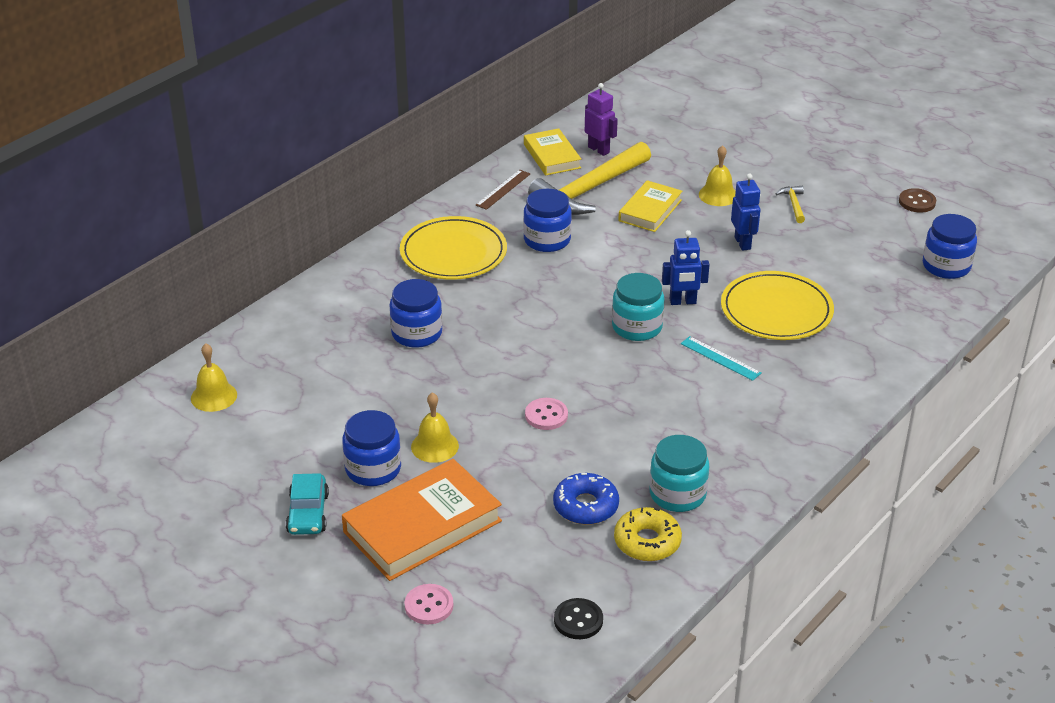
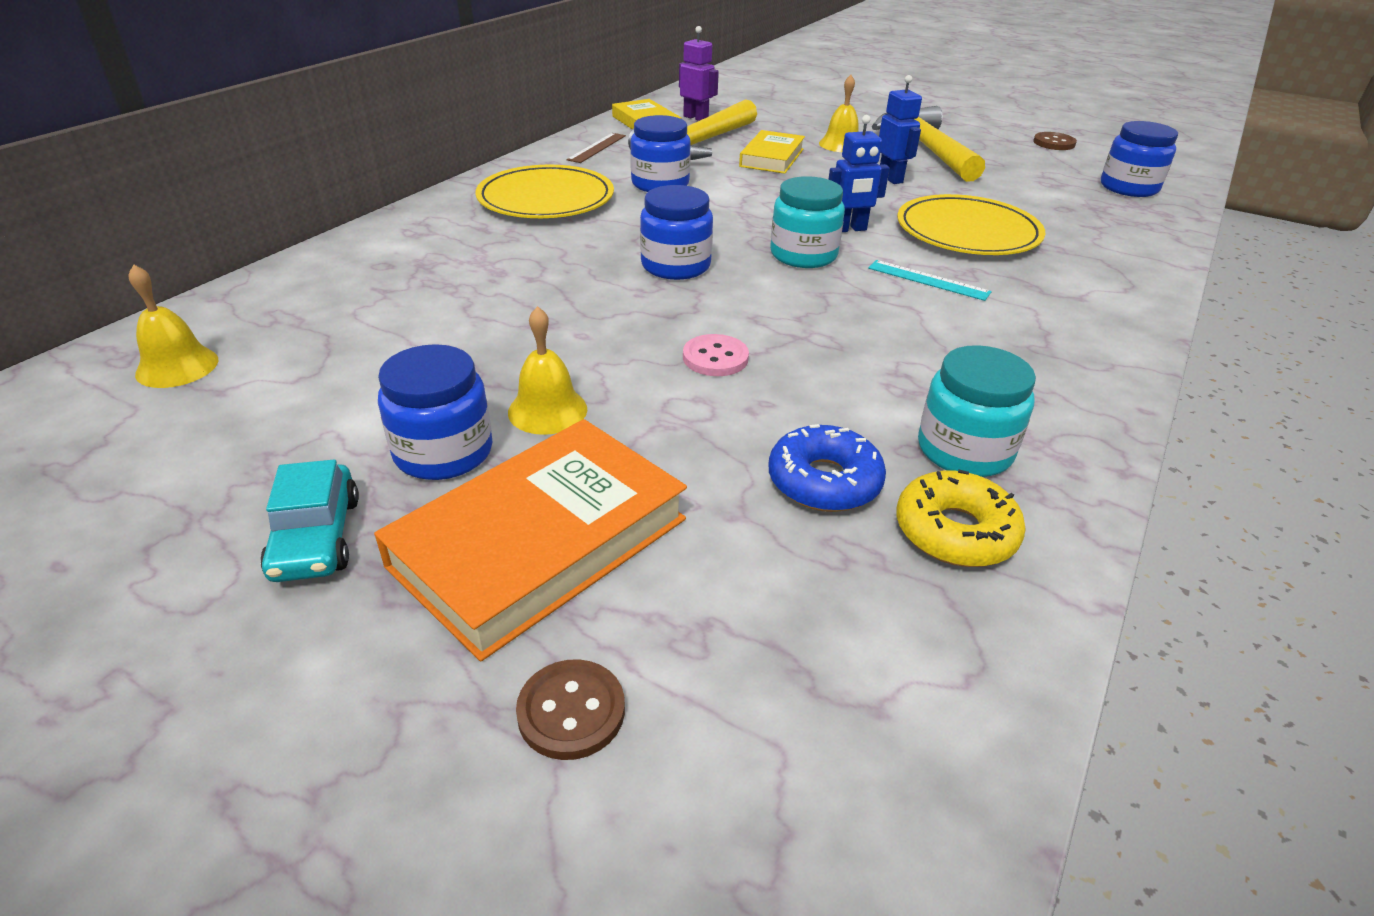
camera: 10 degrees left, 0 degrees up
blue jar [389,279,442,348] -> blue jar moved to [640,185,713,280]
pink button [404,584,454,625] -> brown button [516,659,625,760]
black button [554,598,603,639] -> none
yellow hammer [776,186,805,223] -> yellow hammer [872,106,985,182], size x2.45

